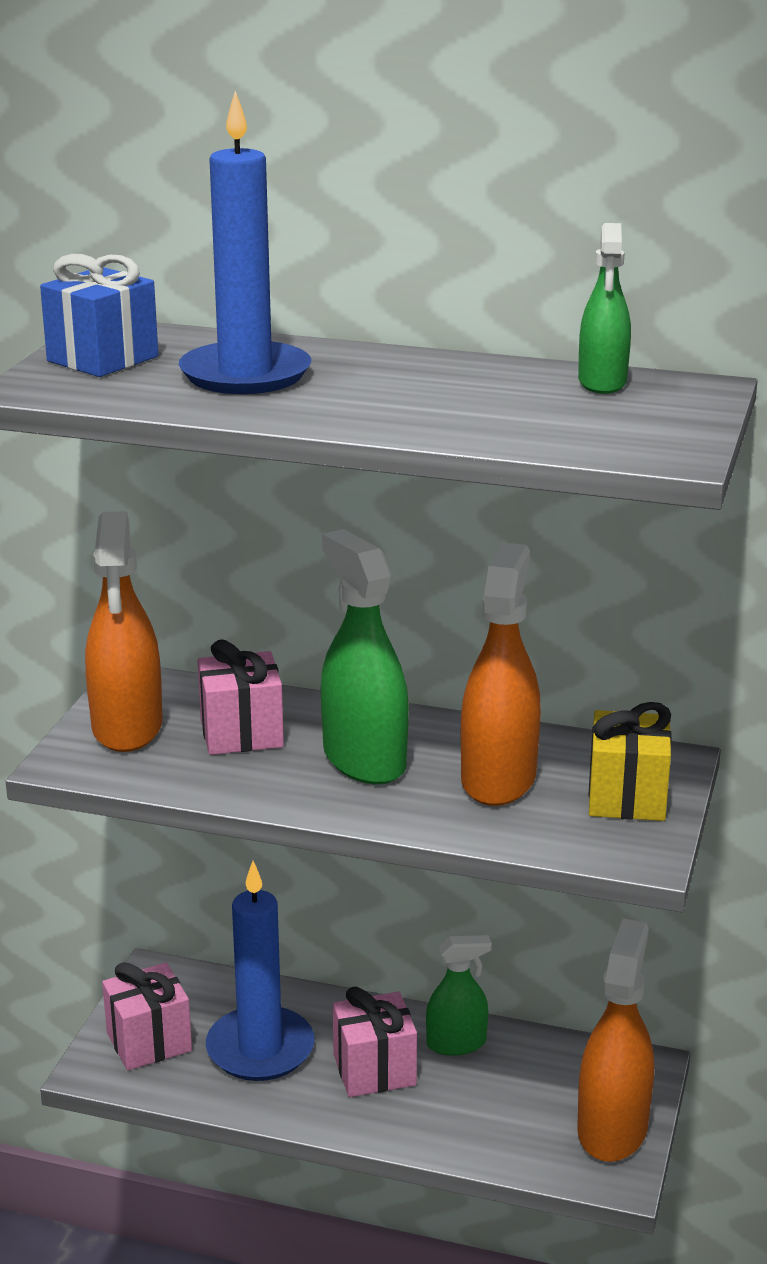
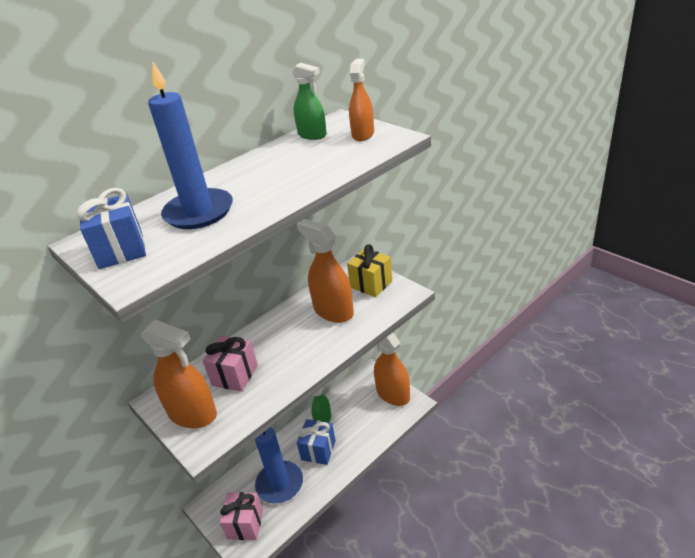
camera: 55 degrees left, 10 degrees up
green spray bottle [321,529,409,784] -> none
pink gift [333,987,417,1097] -> blue gift [297,419,336,465]
none -> orange spray bottle [349,59,374,141]

